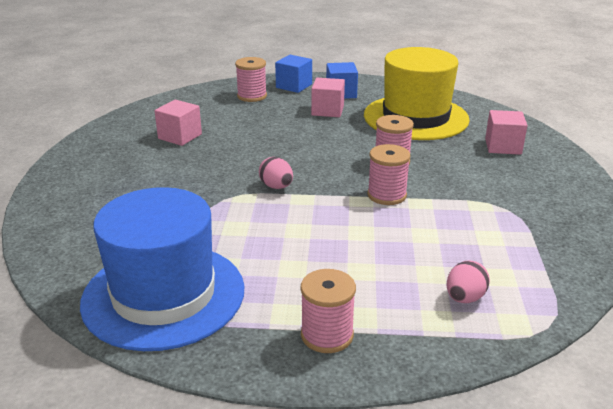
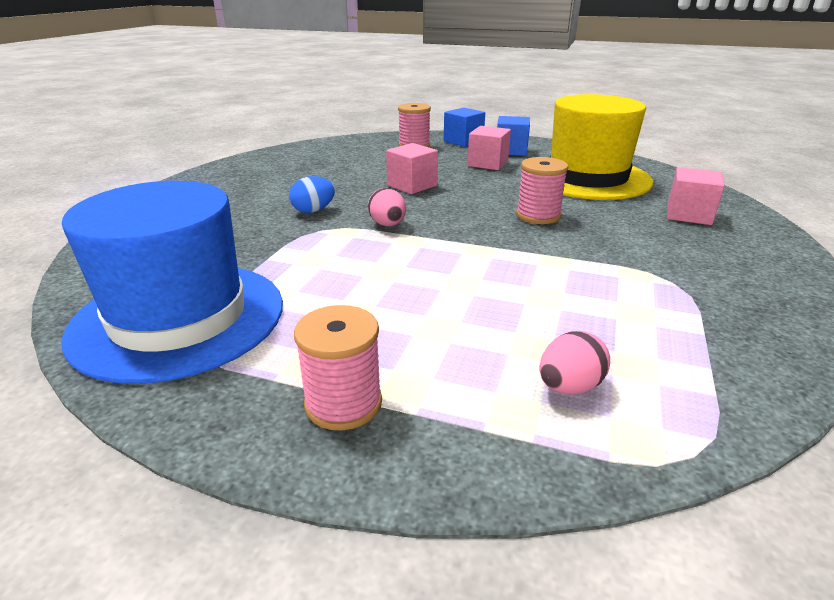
camera: 15 degrees right, 0 degrees up
pink cube [155,100,202,146] -> pink cube moved to [386,143,438,194]
pink spool [367,144,410,205] -> none
none -> blue egg [289,176,335,213]

